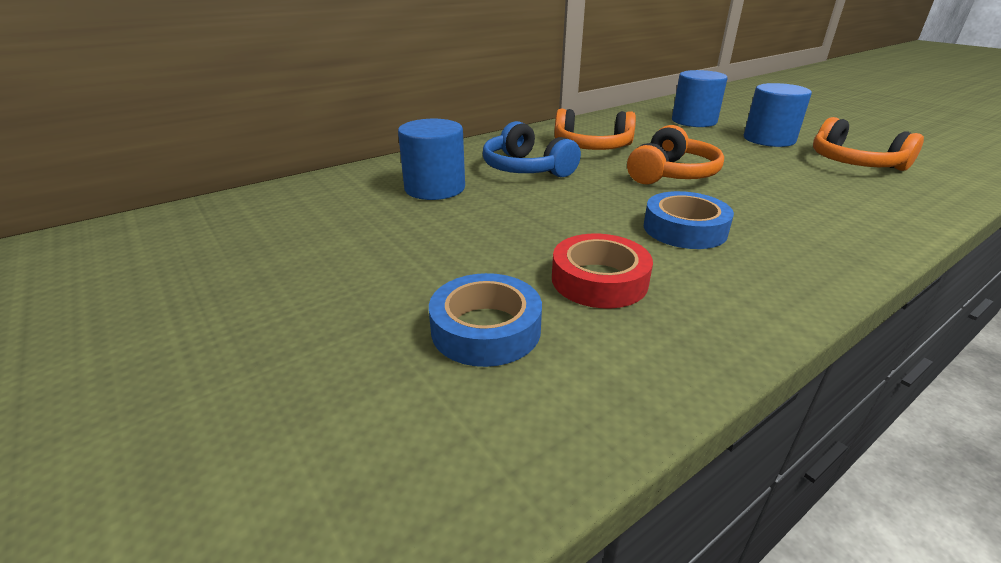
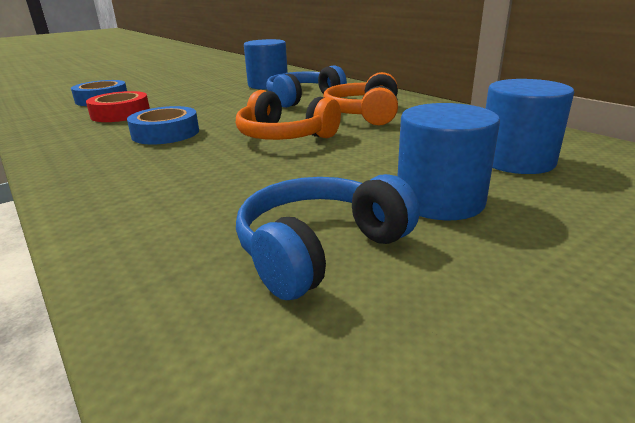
camera: 90 degrees right, 5 degrees down
orange headphones [813,117,924,171] -> blue headphones [236,174,420,300]

